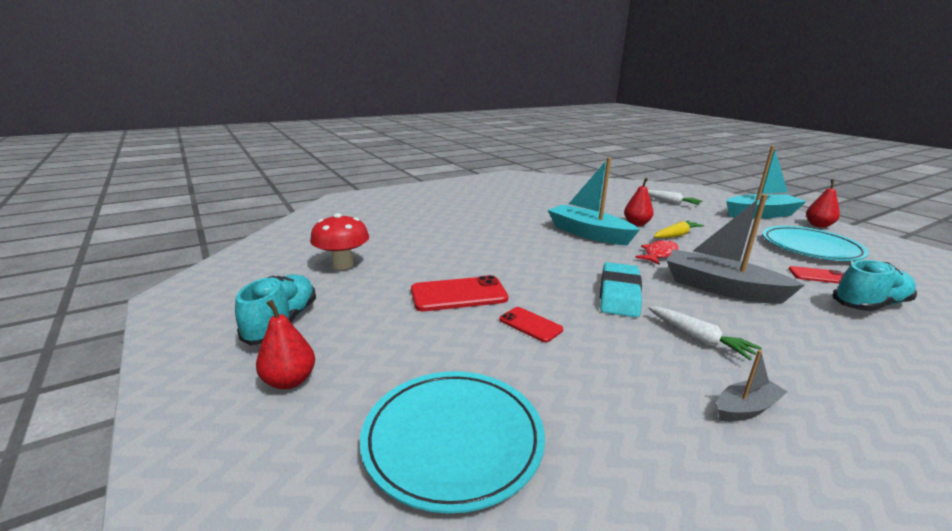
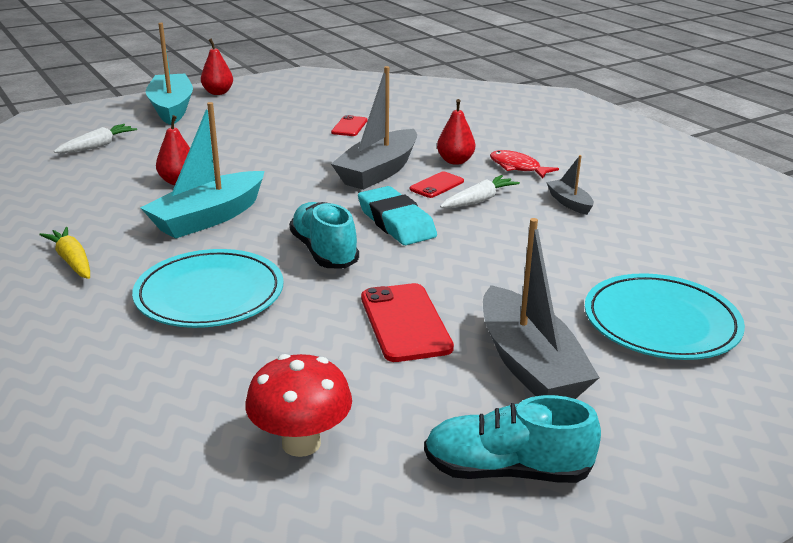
camera: 90 degrees left, 5 degrees up
red pear [256,300,315,389] -> red pear moved to [437,99,475,165]
red phone [499,307,563,342] -> red phone moved to [410,171,464,198]
turquoise eraser [600,262,642,318] -> turquoise eraser turned 45 degrees clockwise [358,186,437,245]
red fish [635,239,679,265] -> red fish moved to [490,150,559,179]
yellow carrot [654,220,704,238] -> yellow carrot moved to [39,227,90,279]
turquoise plate [762,226,869,261] -> turquoise plate moved to [132,249,284,328]
turquoise shoe [832,260,917,311] -> turquoise shoe moved to [289,202,359,269]
none -> grey boat [483,218,600,399]

